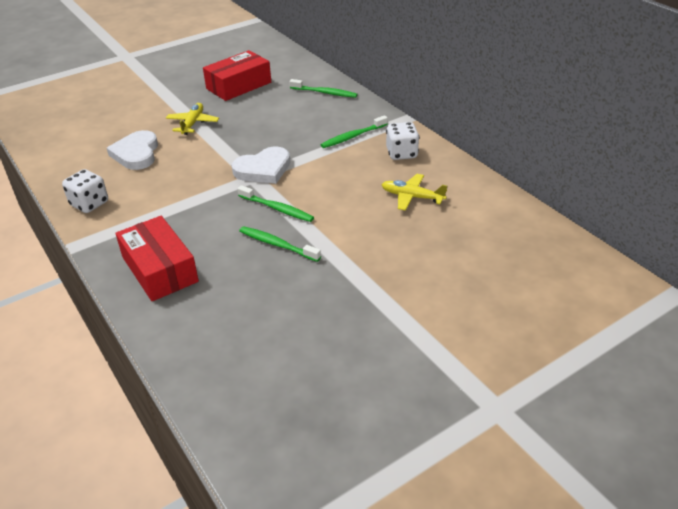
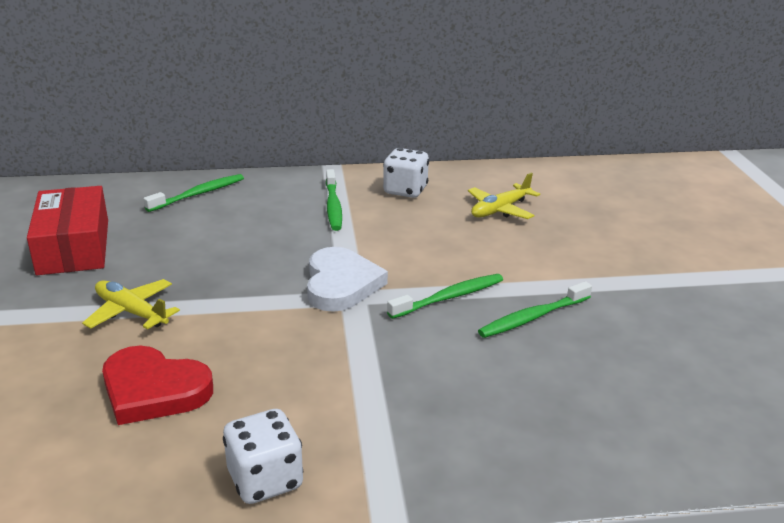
camera: 65 degrees left, 10 degrees down
white heart [107,130,158,170] -> red heart [102,346,213,425]
red box [115,216,199,301] -> none

